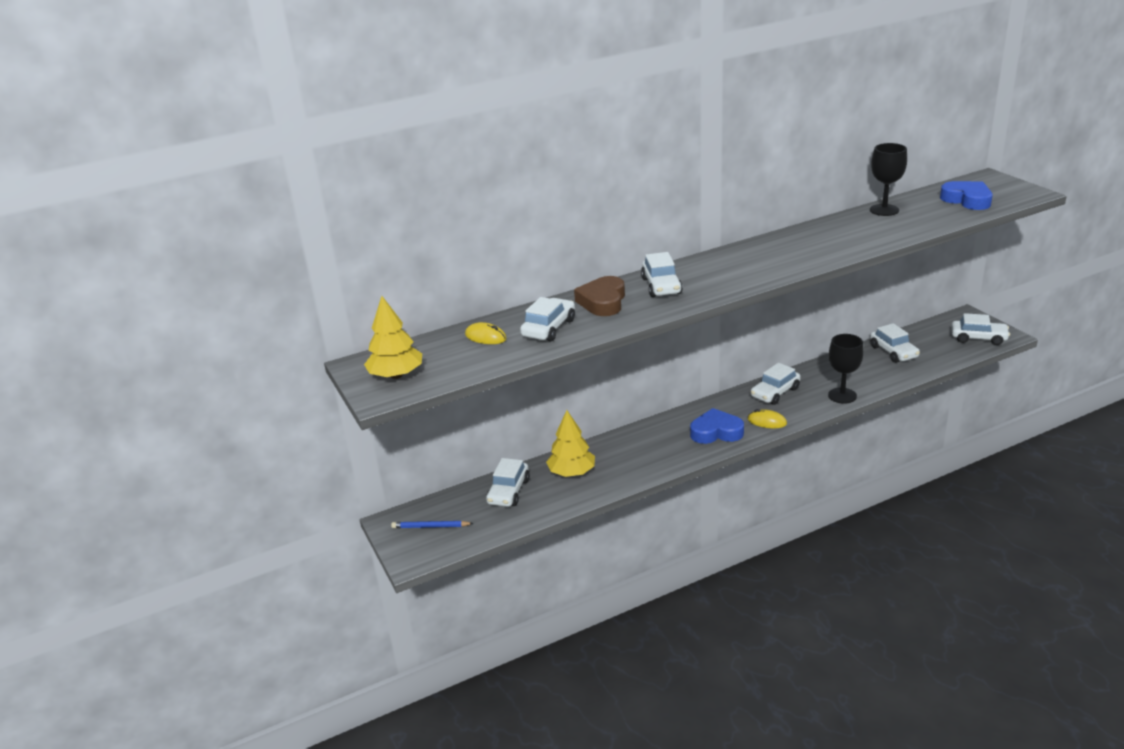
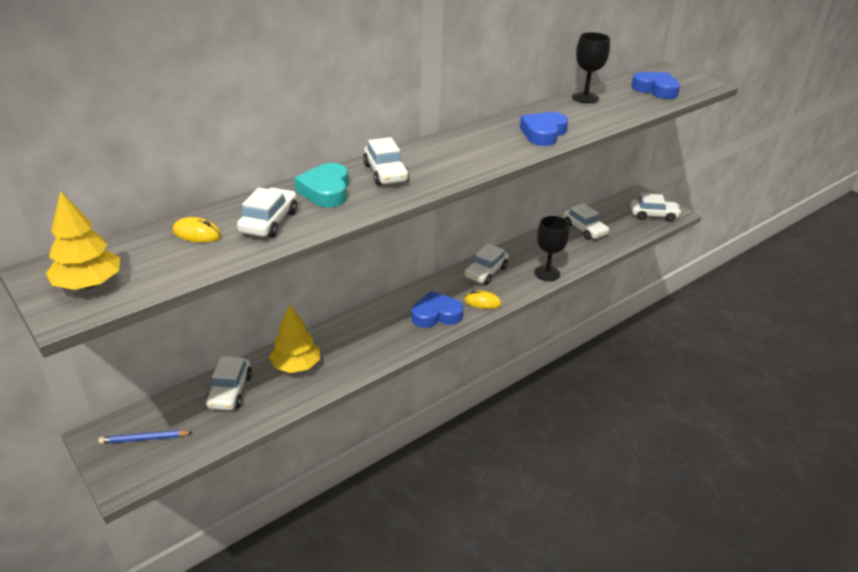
camera: 15 degrees left, 5 degrees up
brown heart [574,276,625,316] -> turquoise heart [294,163,349,207]
none -> blue heart [520,112,568,146]

